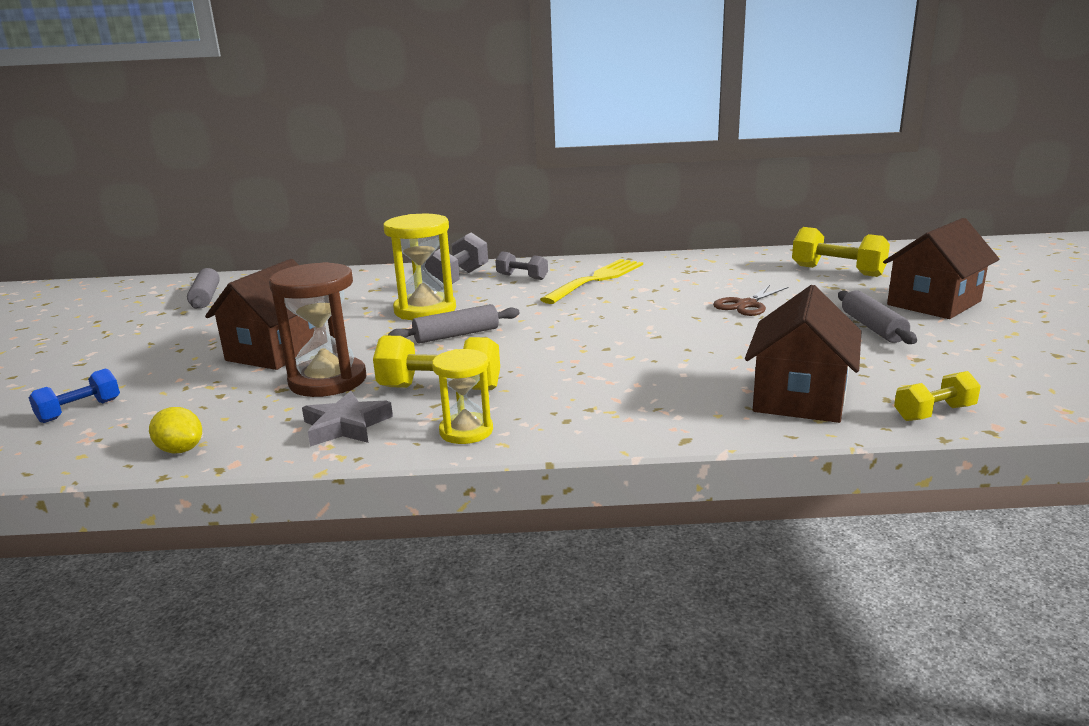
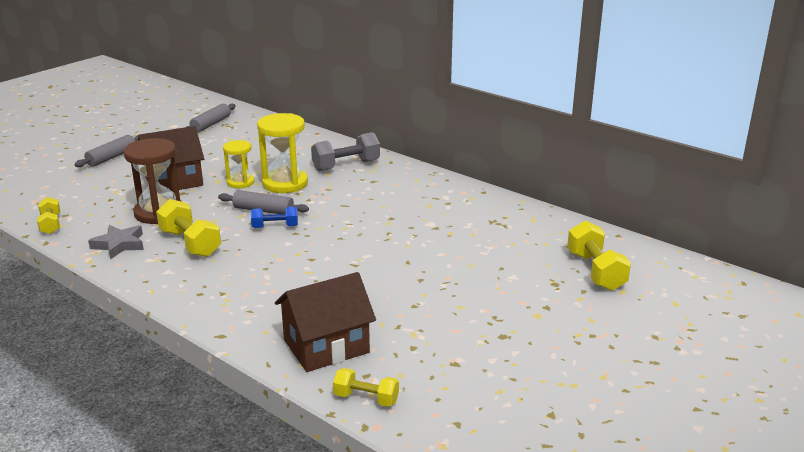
camera: 40 degrees right, 5 degrees up
blue dumbbell [29,368,120,423] -> blue dumbbell moved to [251,207,298,228]
yellow lemon [149,407,202,453] -> yellow dumbbell [37,197,60,234]
yellow hourglass [432,349,493,444] -> yellow hourglass moved to [223,140,254,188]
grey dumbbell [495,251,548,280] -> none
yellow fork [540,259,643,304] -> none
brown scissors [713,285,789,316] -> none
grey rolling pin [838,290,917,344] -> grey rolling pin moved to [74,135,138,167]
brown house [883,218,999,319] -> none

